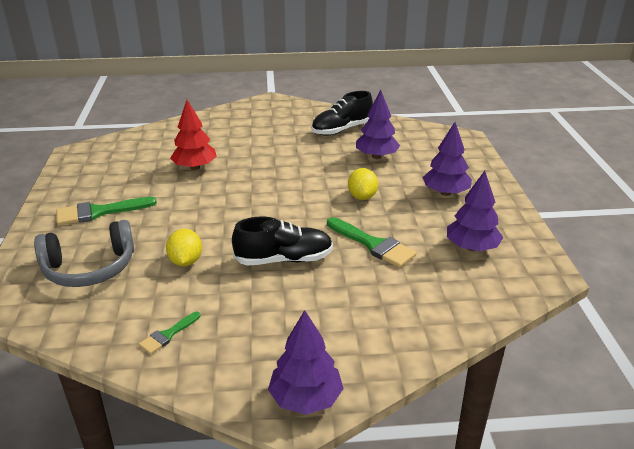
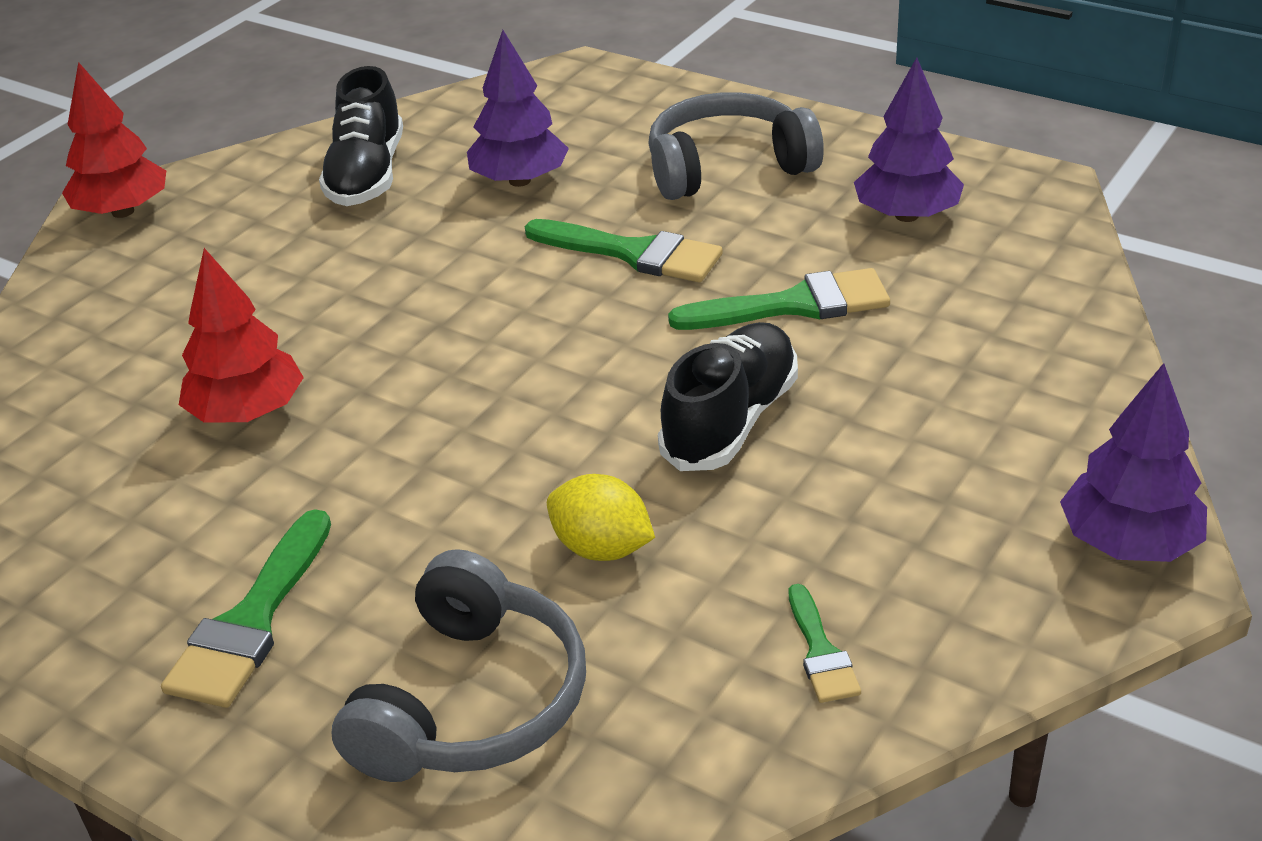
camera: 50 degrees left, 5 degrees up
yellow lemon [348,168,378,200] -> green brush [525,219,723,282]
purple tree [422,122,472,196] -> grey headphones [648,92,824,200]
none -> red tree [62,62,166,218]

